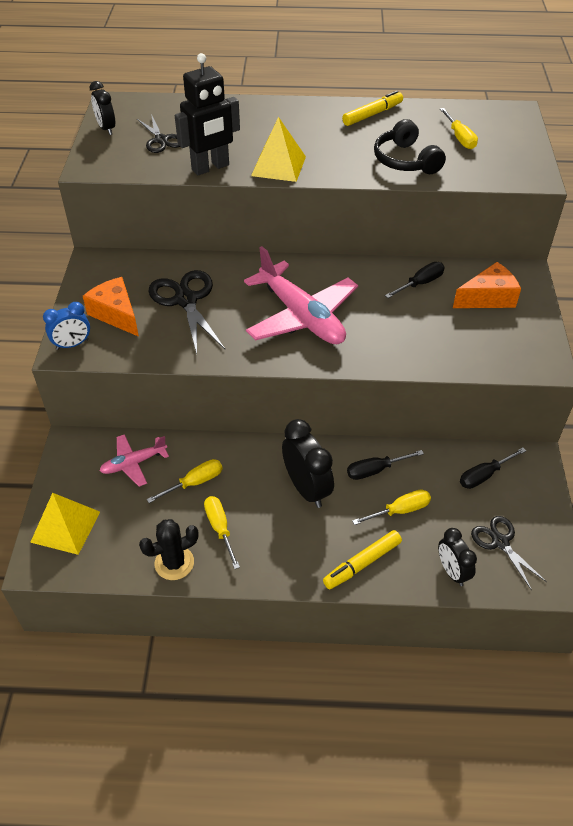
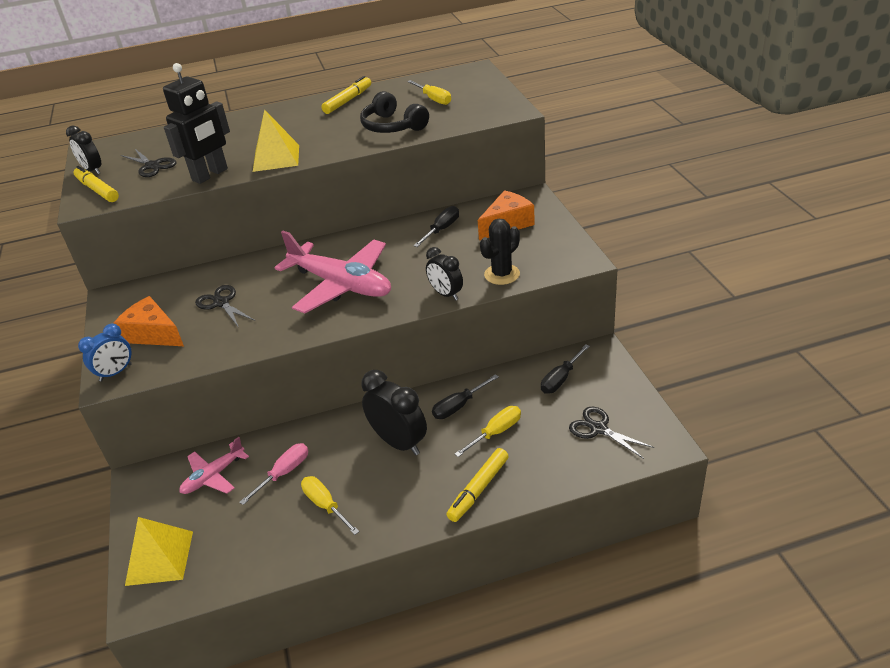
camera: 15 degrees left, 10 degrees down
black cactus [139,519,199,580] -> black cactus moved to [480,218,520,285]
yellow screwdriver [147,459,223,503] -> pink screwdriver [239,443,308,505]
black scissors [149,270,225,354] -> black scissors [195,285,255,328], size x0.62
black clock [438,528,477,586] -> black clock moved to [426,247,463,300]
none -> yellow marker [73,166,119,202]

